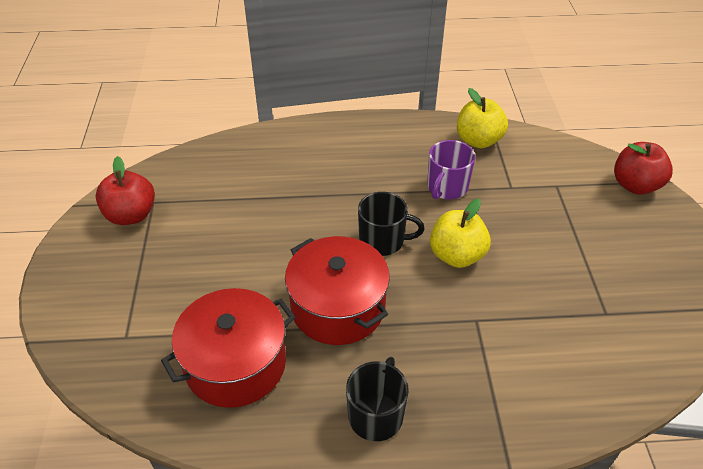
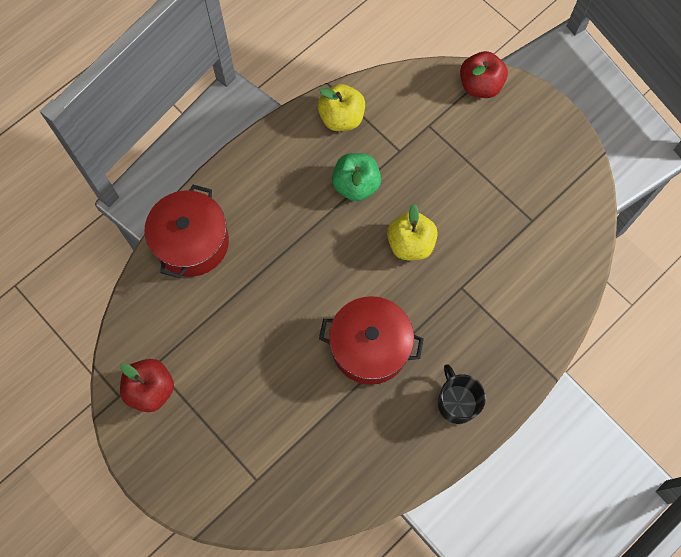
camera: 40 degrees left, 25 degrees up
red pot [161,288,295,408] -> red pot moved to [144,185,229,278]
black mug [358,192,425,256] -> none
purple mug [427,140,475,199] -> green apple [332,153,381,201]

